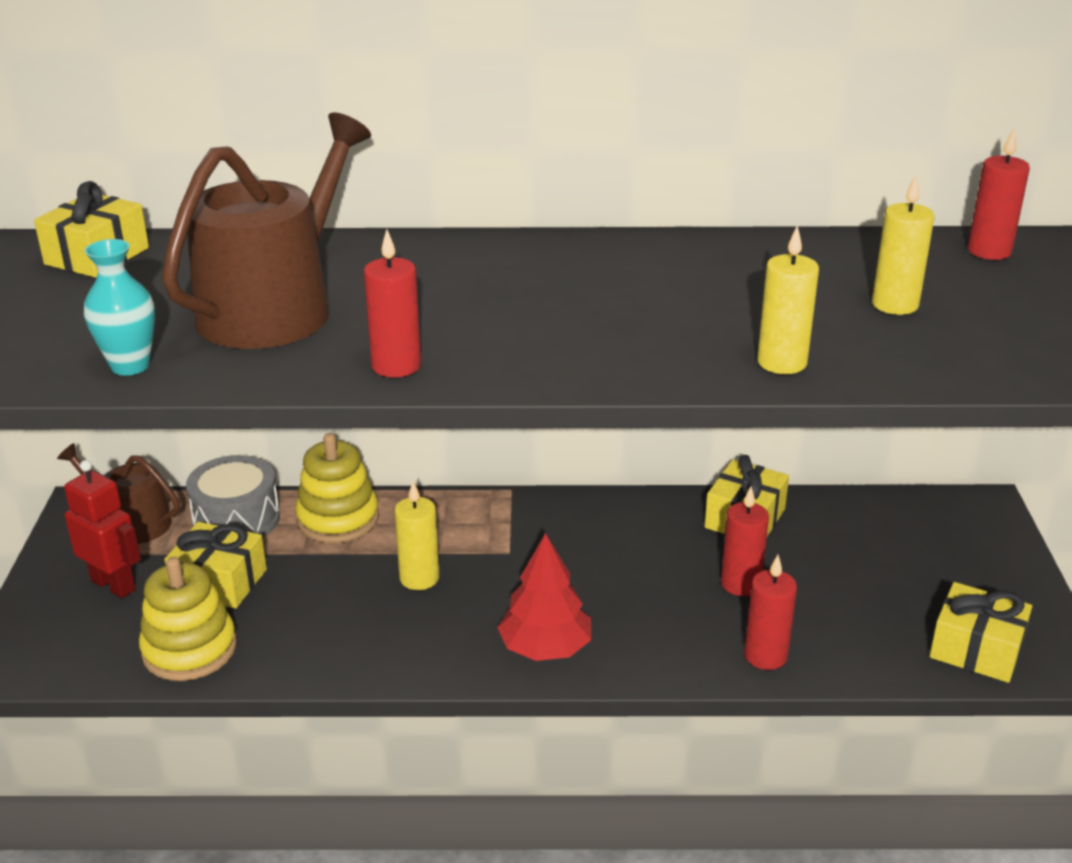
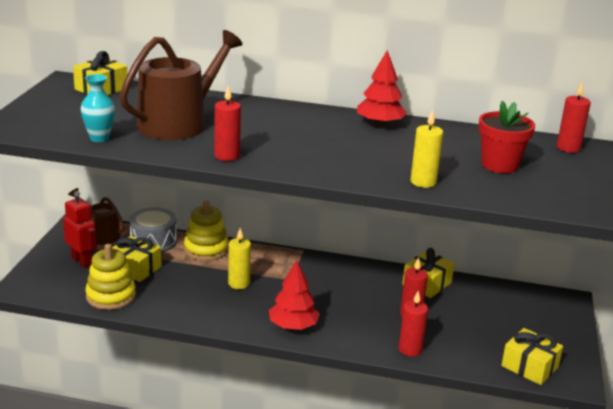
camera: 10 degrees right, 5 degrees down
yellow candle [872,176,935,315] -> red flower pot [479,101,535,173]
none -> red tree [357,50,407,126]

